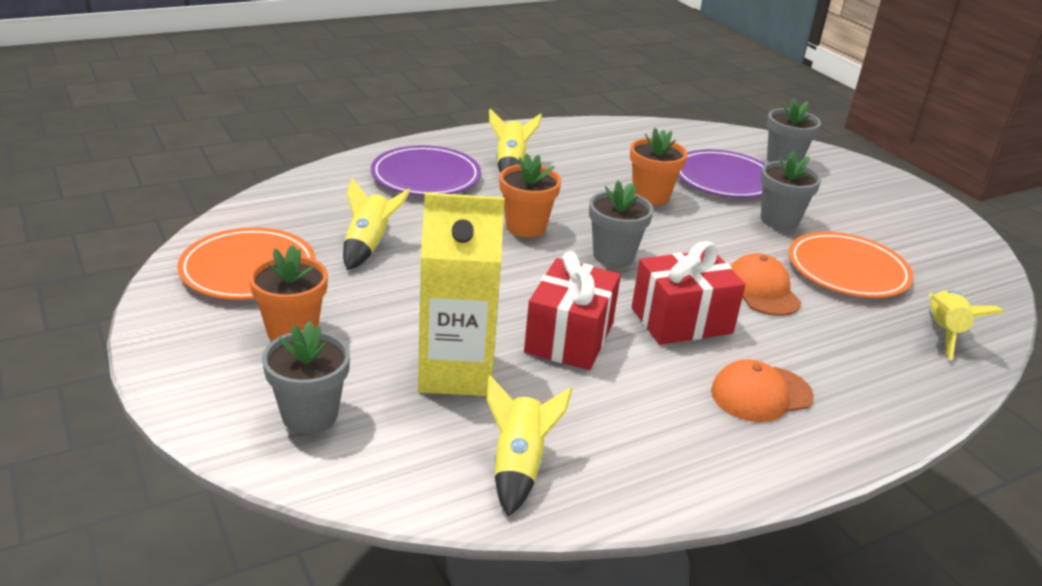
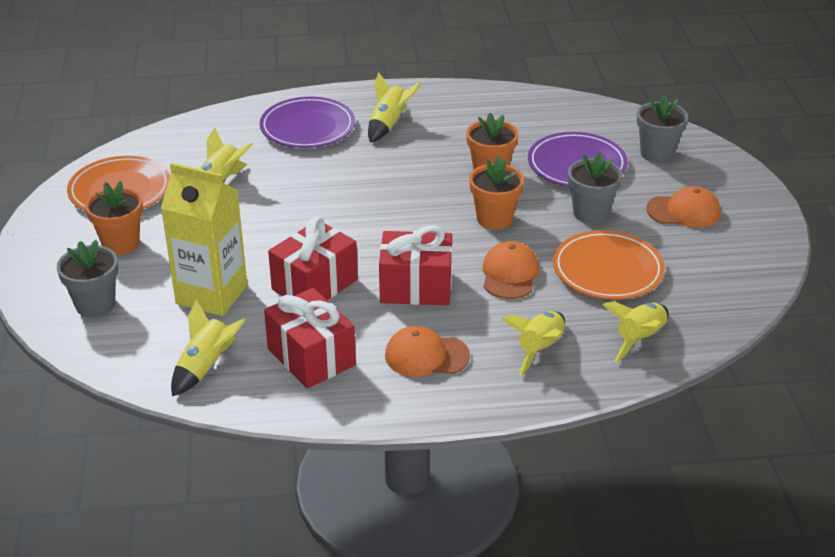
camera: 25 degrees right, 5 degrees up
orange flower pot [499,154,561,237] -> orange flower pot moved to [469,157,524,230]
grey flower pot [589,181,654,267] -> none
none -> red gift [264,288,356,389]
none -> yellow rocket [501,311,565,376]
none -> orange cap [646,186,721,228]

